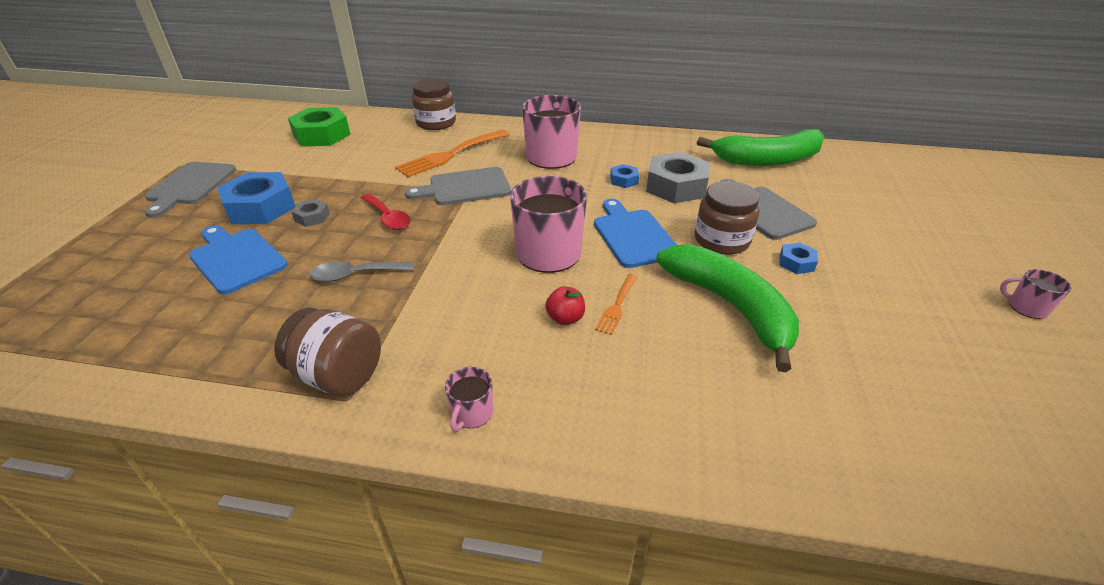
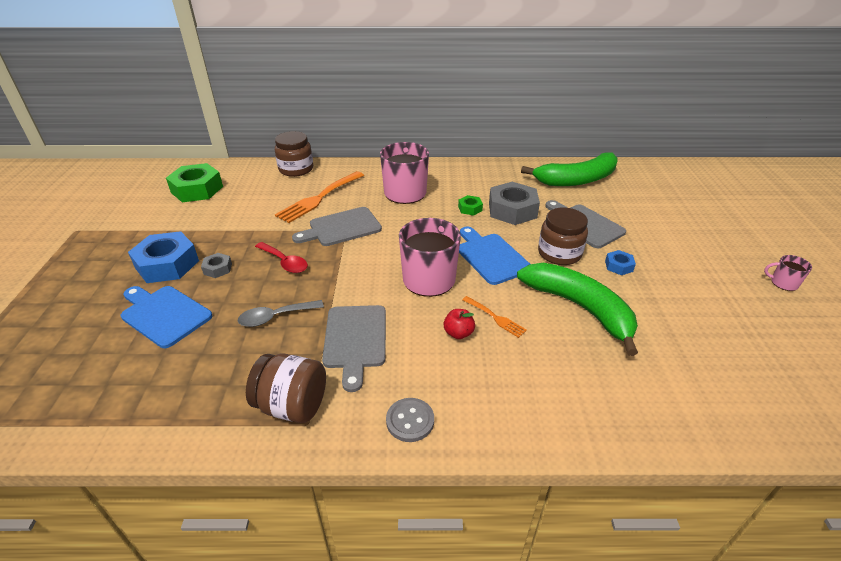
camera: 10 degrees left, 0 degrees up
grey cutting board [145,162,236,218] -> grey cutting board moved to [322,305,386,392]
pink mug [445,367,493,431] -> grey button [386,398,434,442]
orange fork [595,274,638,335] -> orange fork turned 60 degrees counterclockwise [462,296,527,338]
blue nut [610,164,639,188] -> green nut [458,195,483,216]

